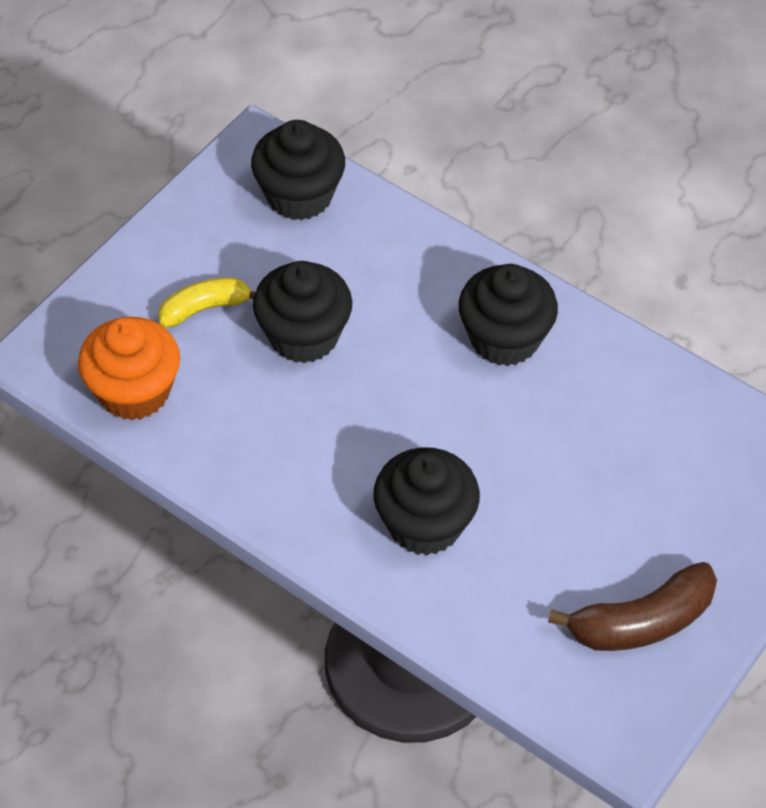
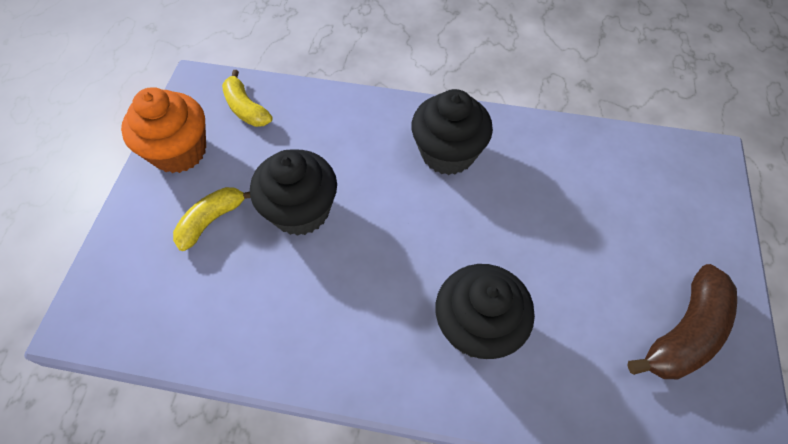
camera: 25 degrees left, 5 degrees up
orange cupcake [78,317,180,420] -> orange cupcake moved to [121,87,206,173]
black cupcake [251,120,345,221] -> yellow banana [222,70,273,127]

